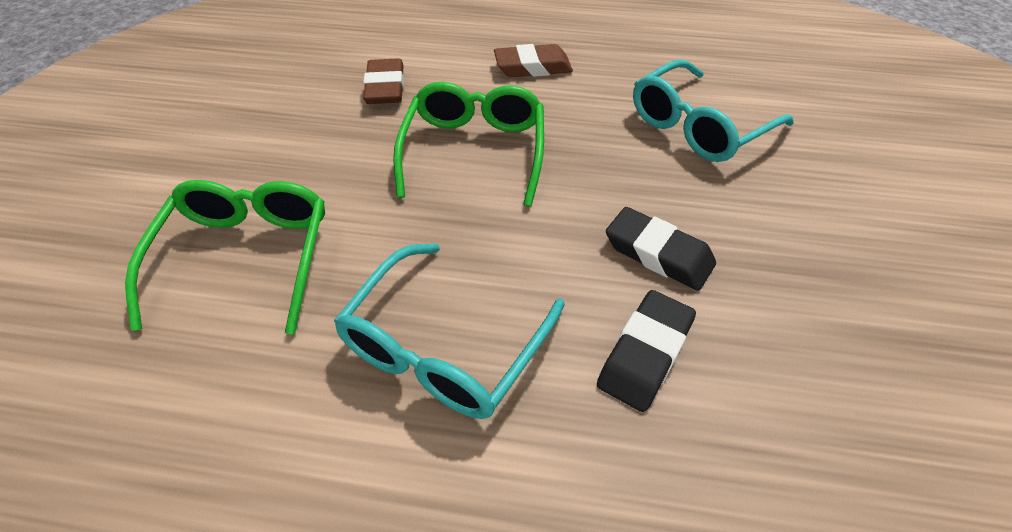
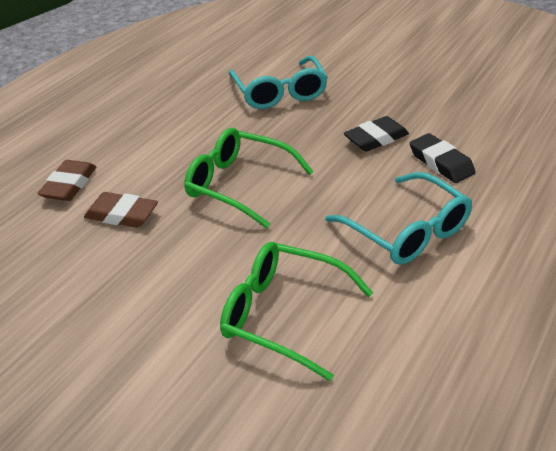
camera: 65 degrees left, 10 degrees down
brown eraser [494,44,573,77] -> brown eraser moved to [38,160,96,201]

